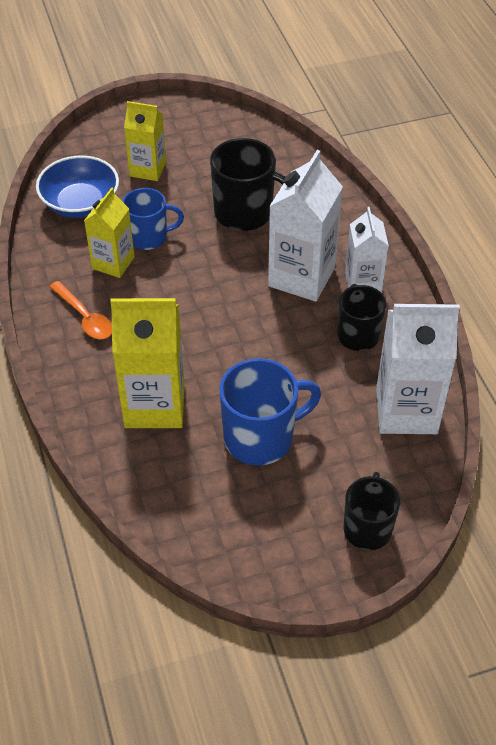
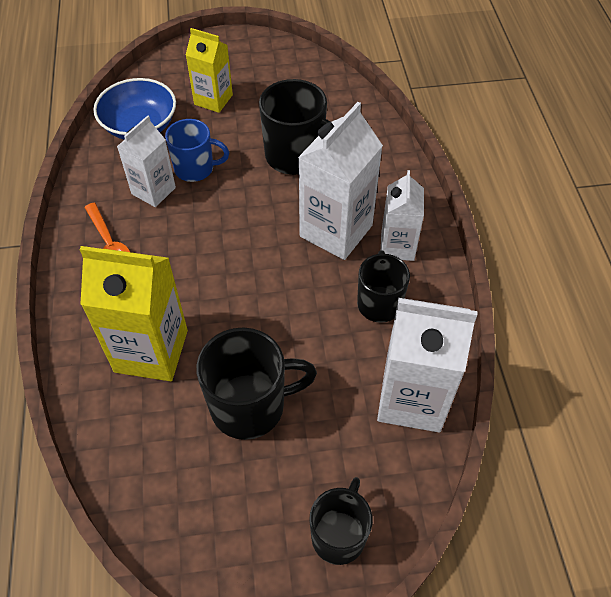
camera: 10 degrees right, 5 degrees up
yellow carton [84,187,135,278] -> white carton [117,115,176,207]
blue mug [219,358,321,465] -> black mug [196,328,317,440]

